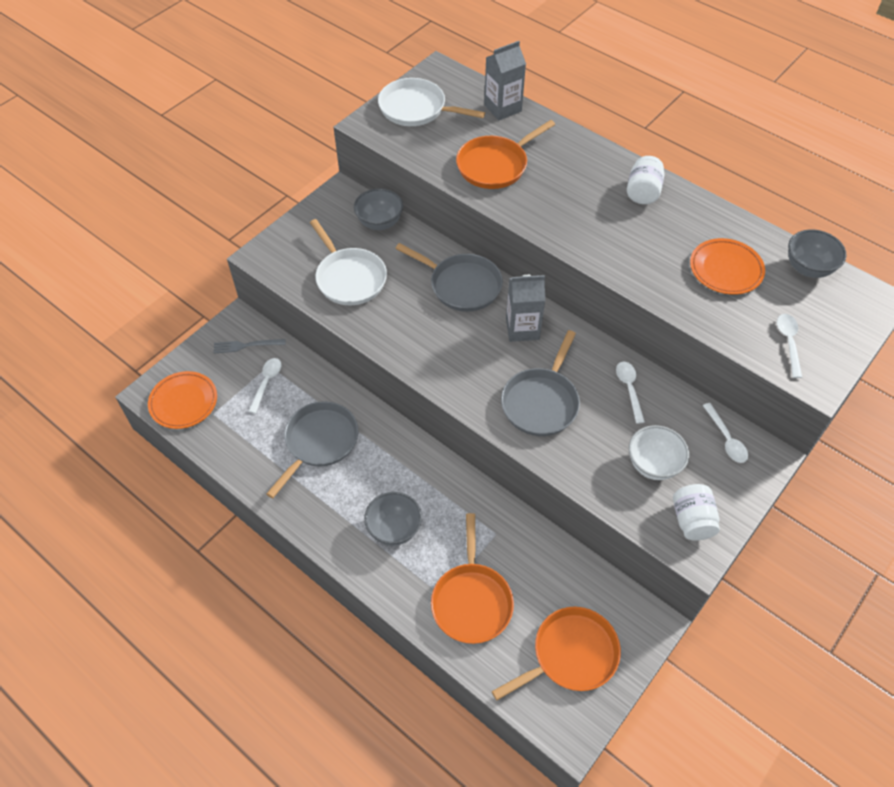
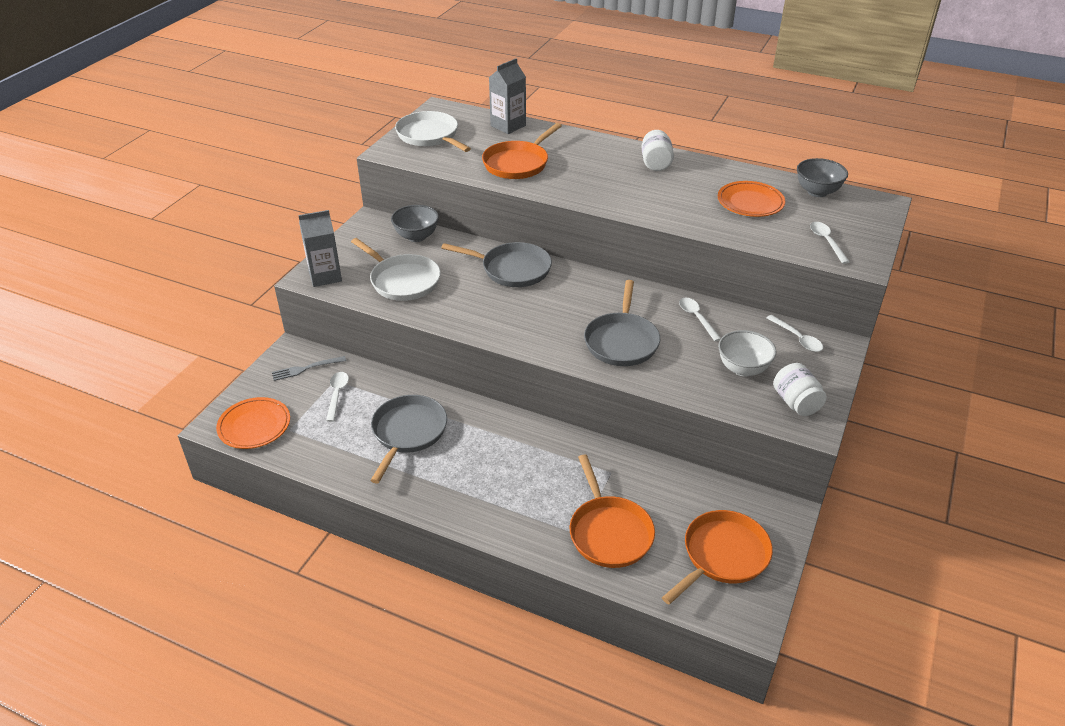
camera: 15 degrees left, 15 degrees down
grey bowl [364,492,422,546] -> none
white pan [378,78,485,126] -> white pan turned 45 degrees clockwise [395,111,471,152]
grey carton [506,275,545,342] -> grey carton moved to [298,210,342,287]

